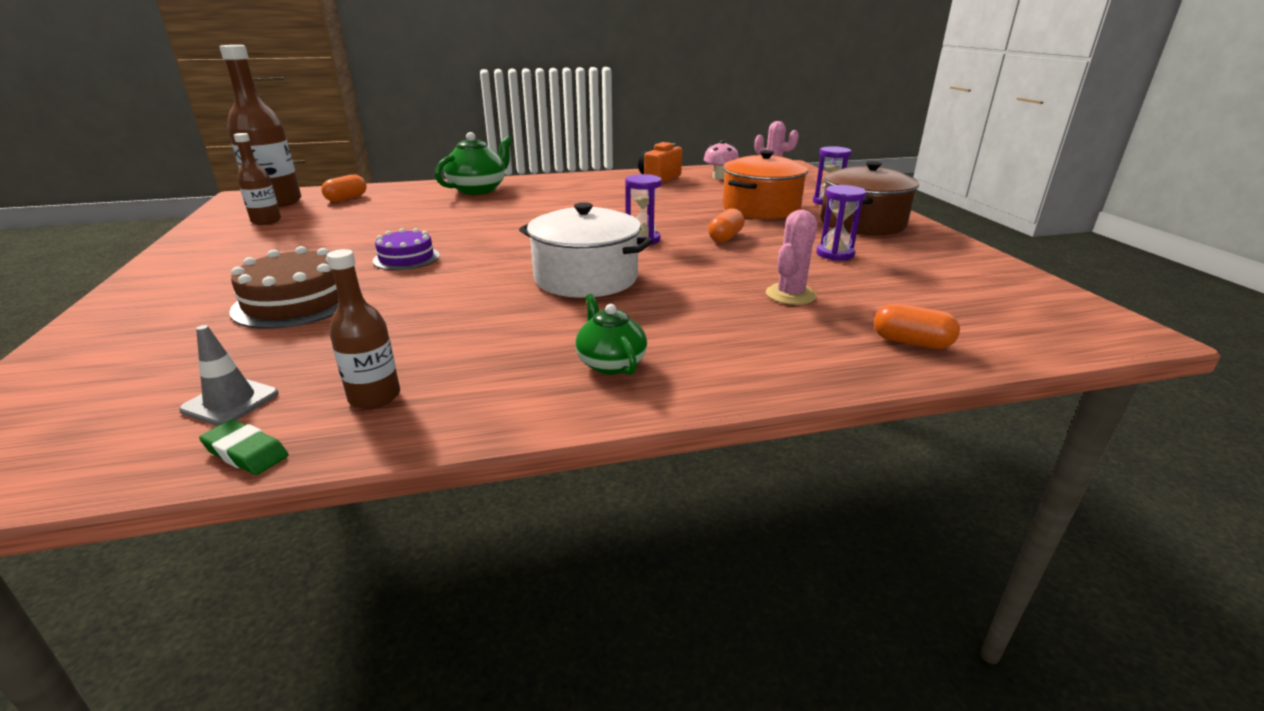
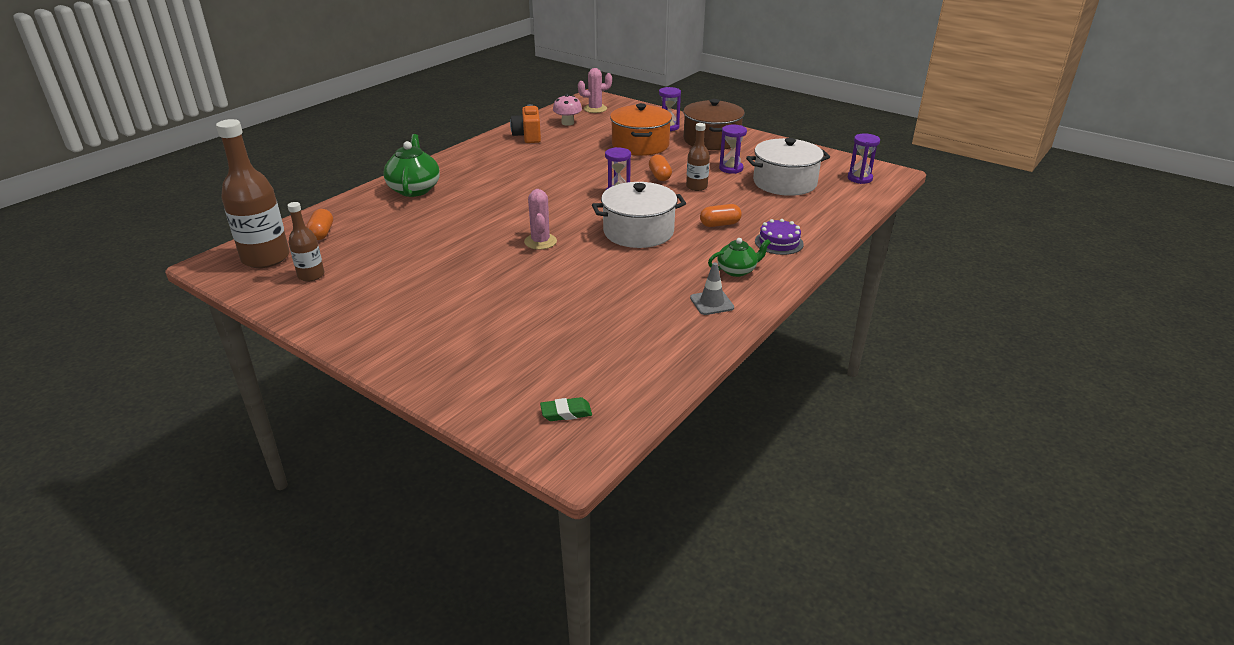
camera: 40 degrees left, 5 degrees up
grey traffic cone [179,325,279,426] -> grey traffic cone moved to [690,263,734,315]
green eraser [199,419,289,475] -> green eraser moved to [540,397,592,421]
brown cake [229,246,339,329] -> none
brown bottle [327,249,400,409] -> brown bottle moved to [686,123,710,191]
purple cake [373,228,440,270] -> purple cake moved to [755,219,804,255]
green teapot [576,294,647,375] -> green teapot turned 135 degrees clockwise [708,238,771,277]
pink cactus [766,210,818,305] -> pink cactus moved to [524,189,557,250]
orange capsule [874,303,960,349] -> orange capsule moved to [700,204,742,227]
none -> white pot [746,138,830,196]
none -> purple hourglass [848,134,880,184]

